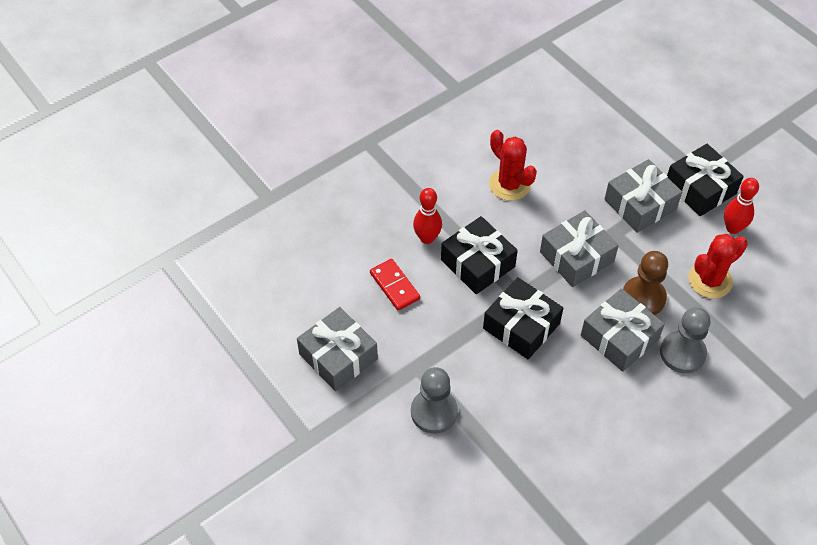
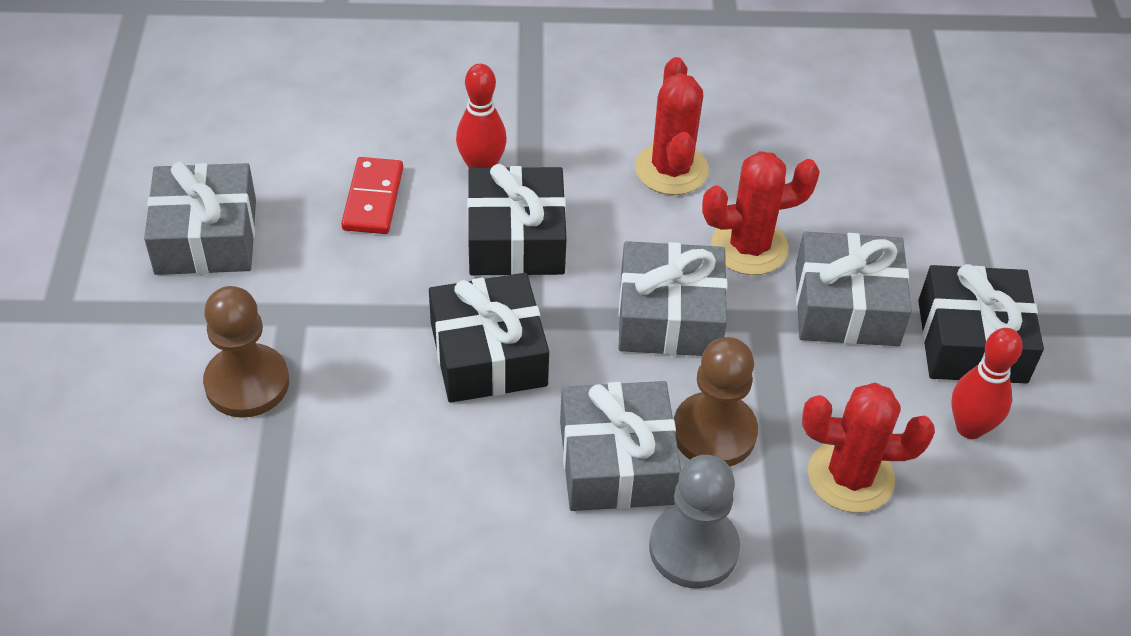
camera: 35 degrees right, 5 degrees down
grey pawn [411,367,458,434] -> brown pawn [203,286,289,418]
none -> red cactus [702,151,820,275]

